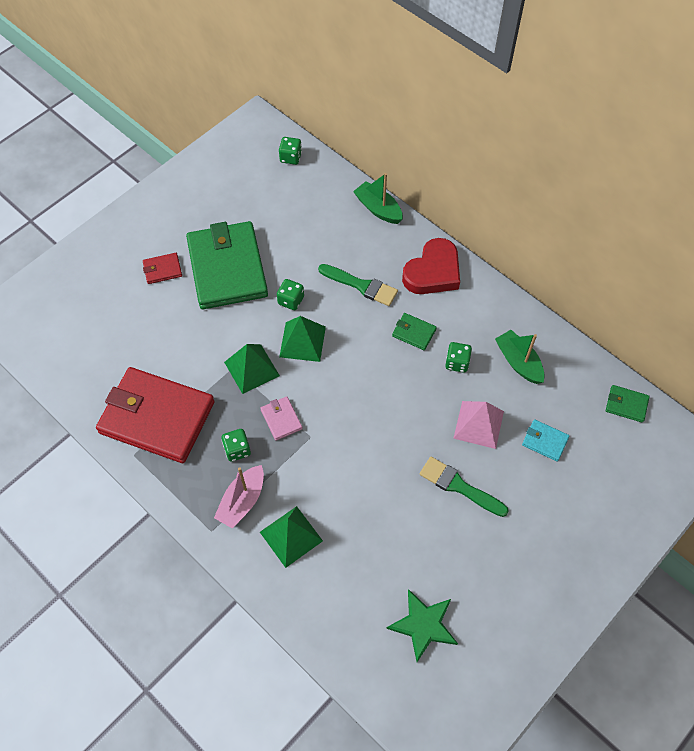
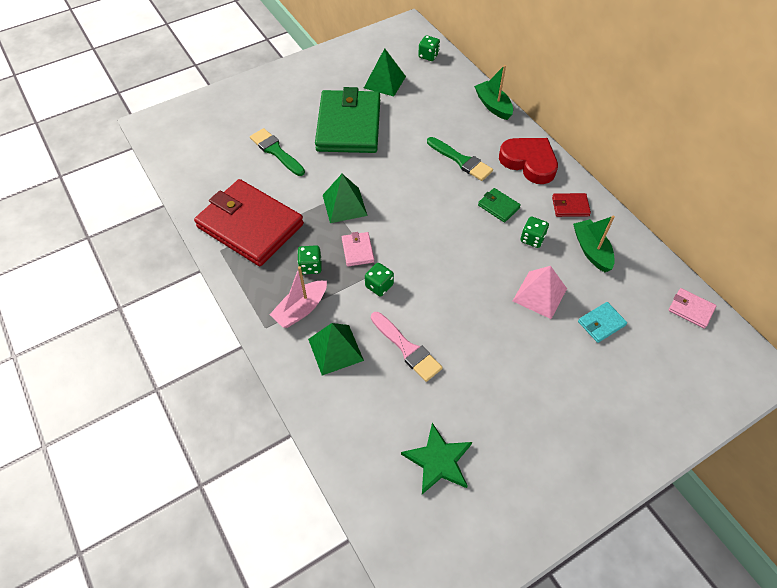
camera: 15 degrees right, 5 degrees down
red wallet [143,253,182,284] -> red wallet moved to [552,193,591,217]
green dice [277,279,304,310] -> green dice moved to [365,263,394,296]
green pyramid [279,316,326,362] -> green pyramid moved to [364,48,406,97]
red heart [402,238,460,294] -> red heart turned 105 degrees counterclockwise [499,138,558,184]
green brush [420,457,509,517] -> green brush moved to [250,128,305,176]
turquoise wallet [522,419,569,462] -> turquoise wallet turned 75 degrees counterclockwise [578,302,627,343]
green wallet [606,385,650,423] -> pink wallet [669,288,716,329]
none -> pink brush [371,312,443,382]

